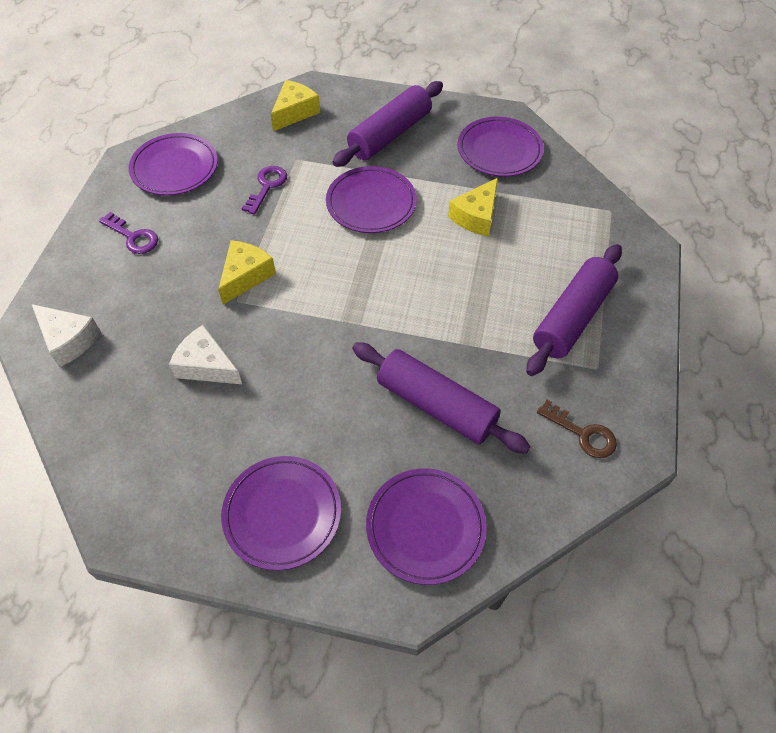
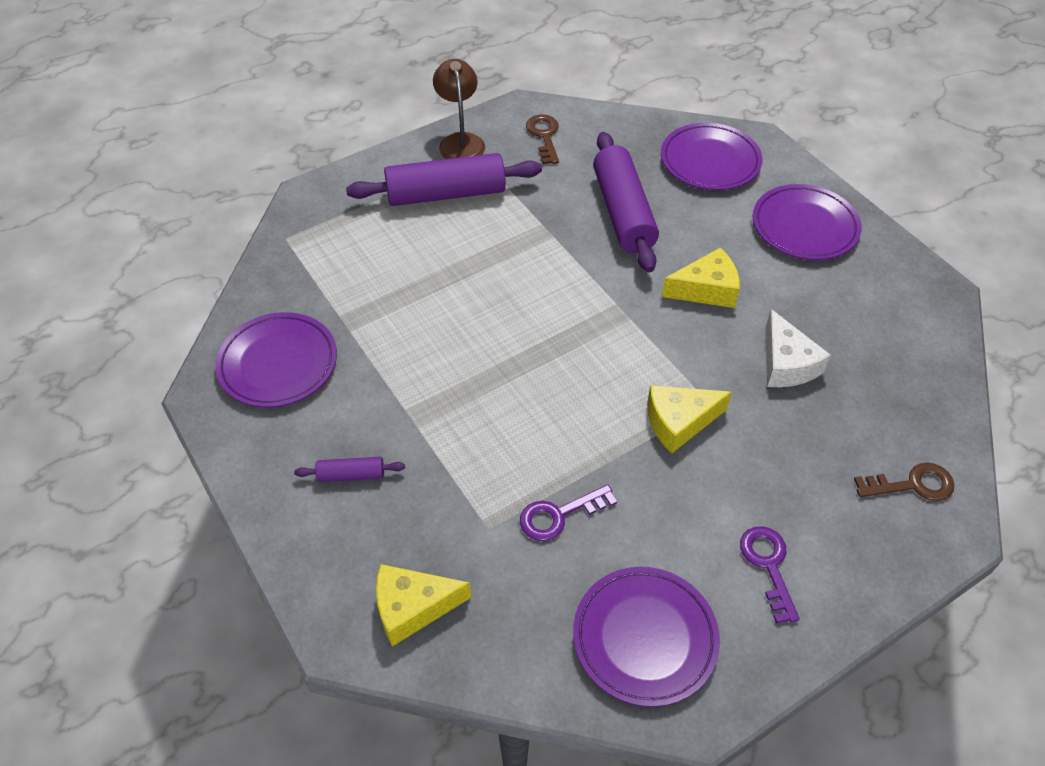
camera: 135 degrees left, 5 degrees down
white cheese [32,304,101,367] -> brown key [854,462,954,501]
purple plate [326,166,417,233] -> none
purple rolling pin [333,81,443,167] -> purple rolling pin [294,457,405,482], size x0.45
yellow cheese [448,178,498,236] -> yellow cheese moved to [662,247,740,308]
none -> brown lamp [433,59,485,159]

